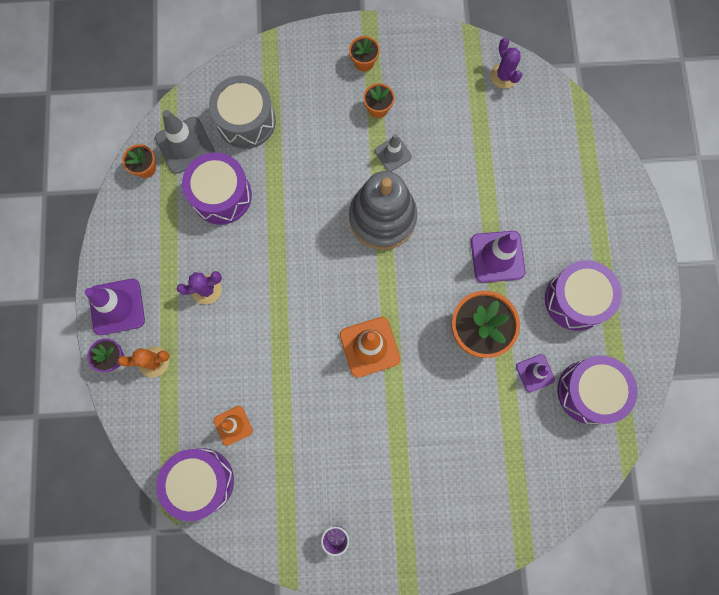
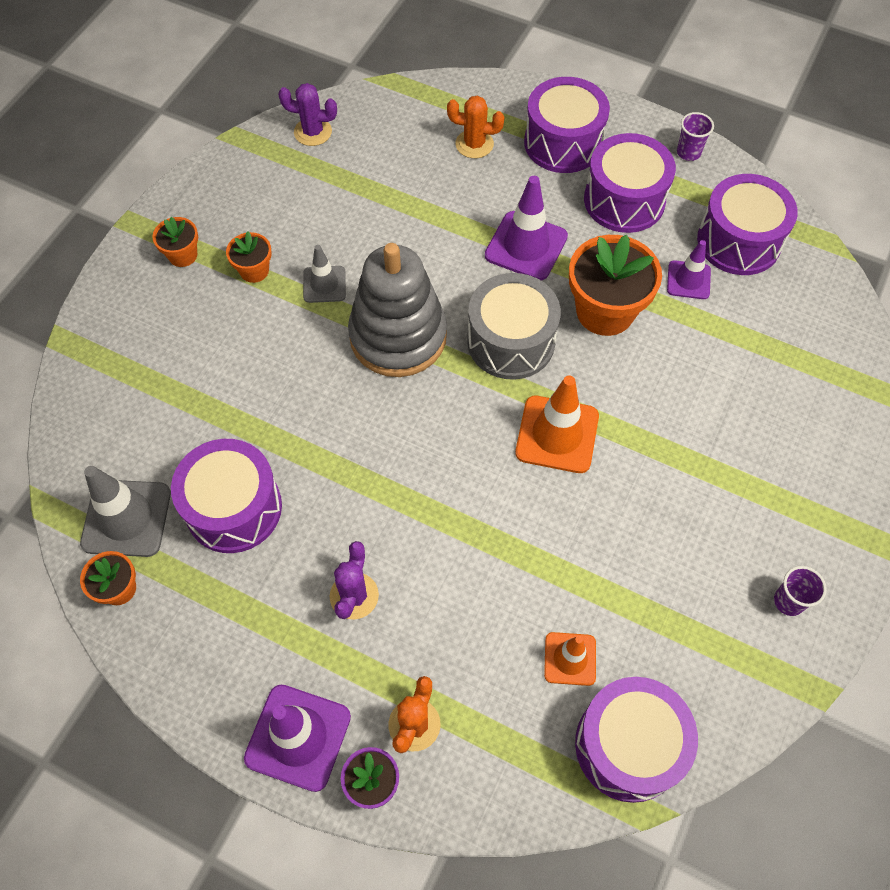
camera: 60 degrees left, 15 degrees down
grey drum [209,75,276,149] -> grey drum moved to [467,273,561,380]
none -> orange cactus [447,96,505,158]
none -> purple drum [524,77,610,173]
none -> purple cup [677,112,714,161]

